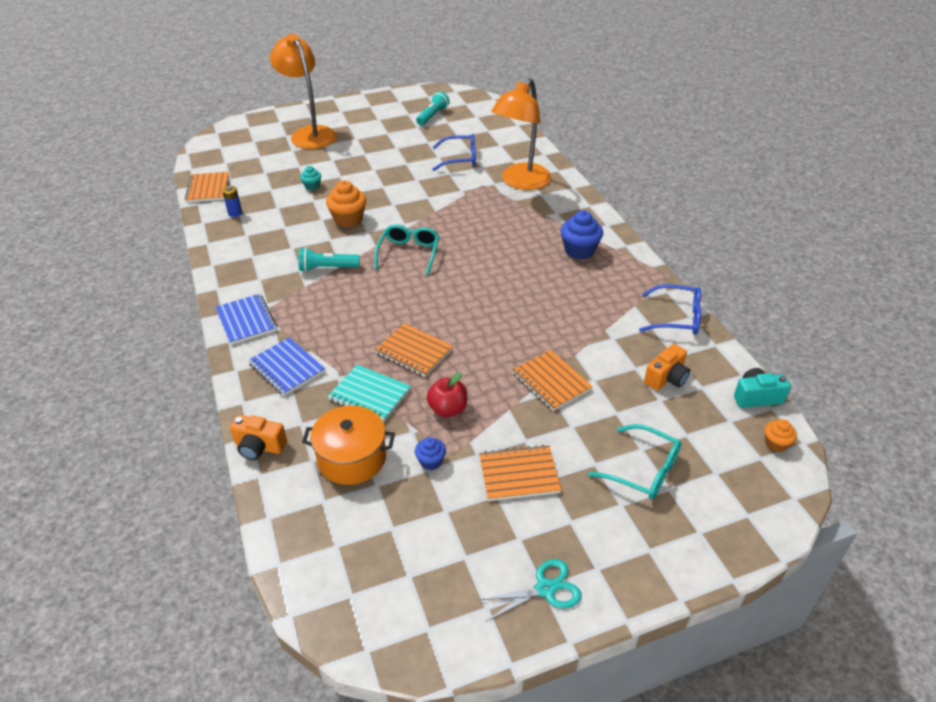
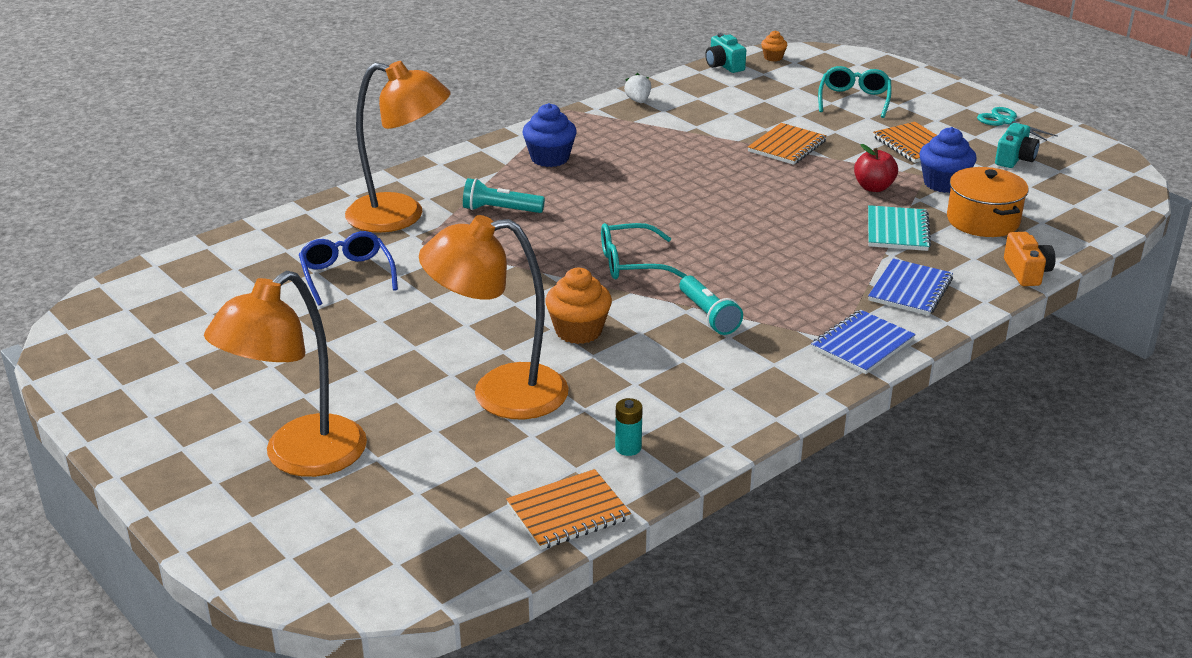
camera: 110 degrees left, 10 degrees down
blue battery [222,186,242,217] -> turquoise battery [615,398,643,456]
turquoise cupcake [300,166,321,190] -> orange lamp [419,215,569,420]
orange notebook [375,323,453,377] -> none
blue cupcake [415,437,446,470] -> blue cupcake [919,127,977,193], size x1.80
turquoise flashlight [416,91,450,125] -> turquoise flashlight moved to [463,178,545,213]
blue glasses [639,284,701,335] -> white strawberry [624,73,651,103]
orange camera [644,344,690,390] -> none
none -> turquoise camera [995,123,1040,168]

